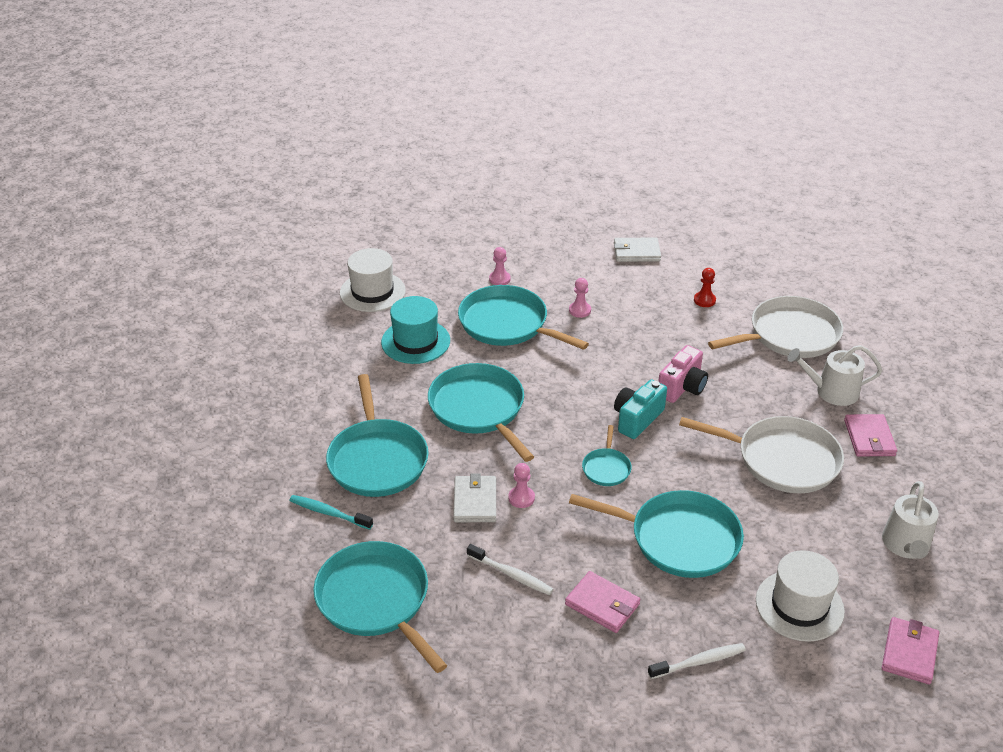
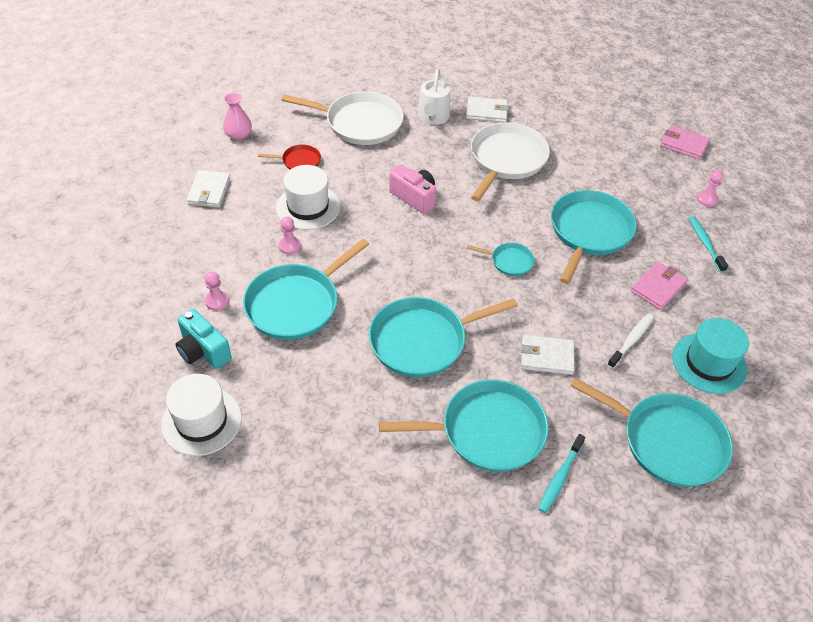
camera: 85 degrees left, 10 degrees up
turquoise pan [313,541,447,673] -> turquoise pan turned 120 degrees counterclockwise [570,378,733,487]
turquoise hat [381,296,450,364] -> turquoise hat moved to [672,318,749,394]
pink pawn [508,463,535,508] -> pink pawn moved to [697,170,723,207]
turquoise camera [614,379,667,439] -> turquoise camera moved to [175,309,232,369]
white toothbrush [648,643,746,679] -> turquoise toothbrush [689,216,728,273]
red pawn [694,268,716,307] -> red pan [258,144,321,169]
white pan [708,296,843,358] -> white pan turned 120 degrees clockwise [282,92,404,145]
white hat [756,550,845,642] -> white hat moved to [276,165,340,230]
pink wallet [844,414,897,456] -> white wallet [466,96,509,123]
white watering can [882,481,939,559] -> none
none -> pink vase [223,93,252,140]

